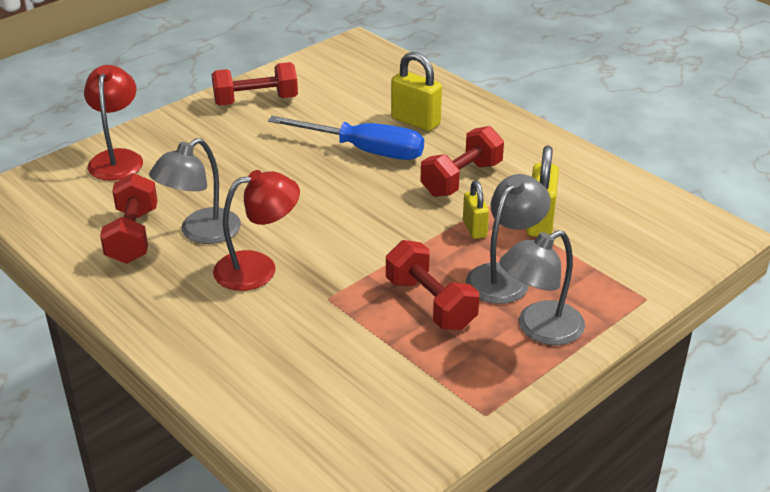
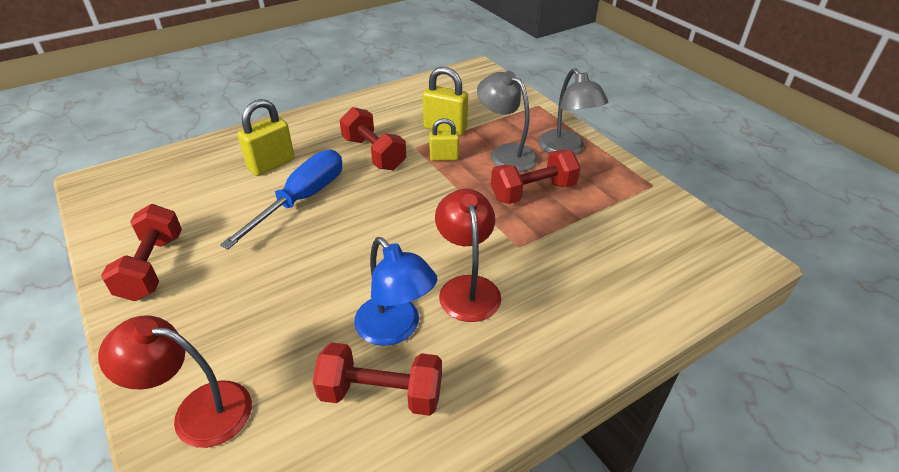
camera: 80 degrees left, 5 degrees up
grey lamp [149,138,241,244] -> blue lamp [354,237,437,346]

